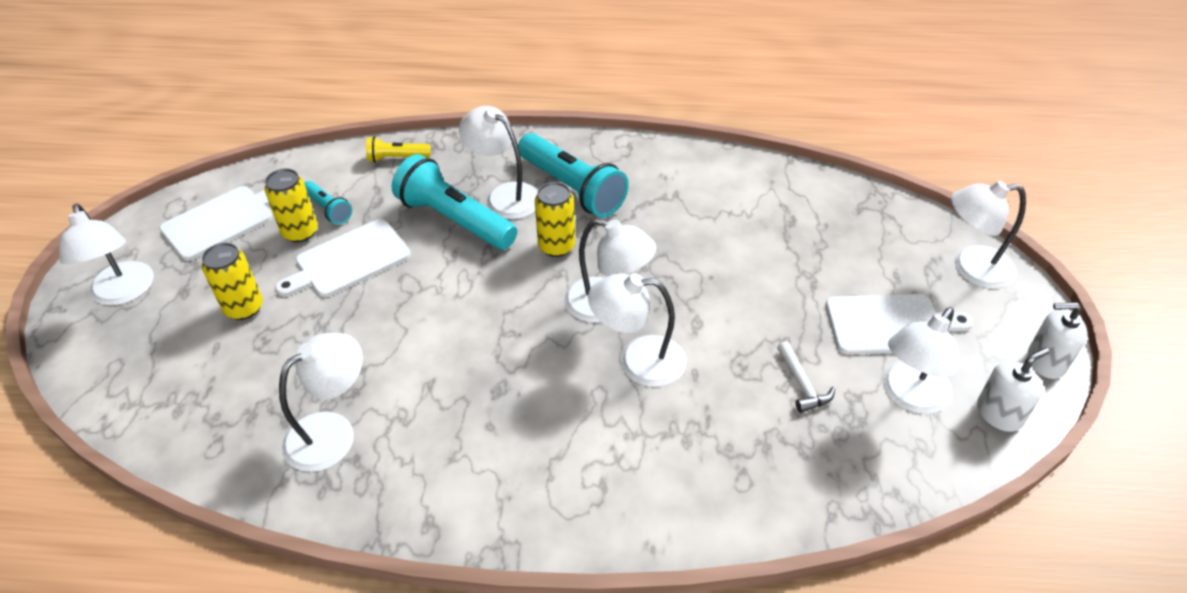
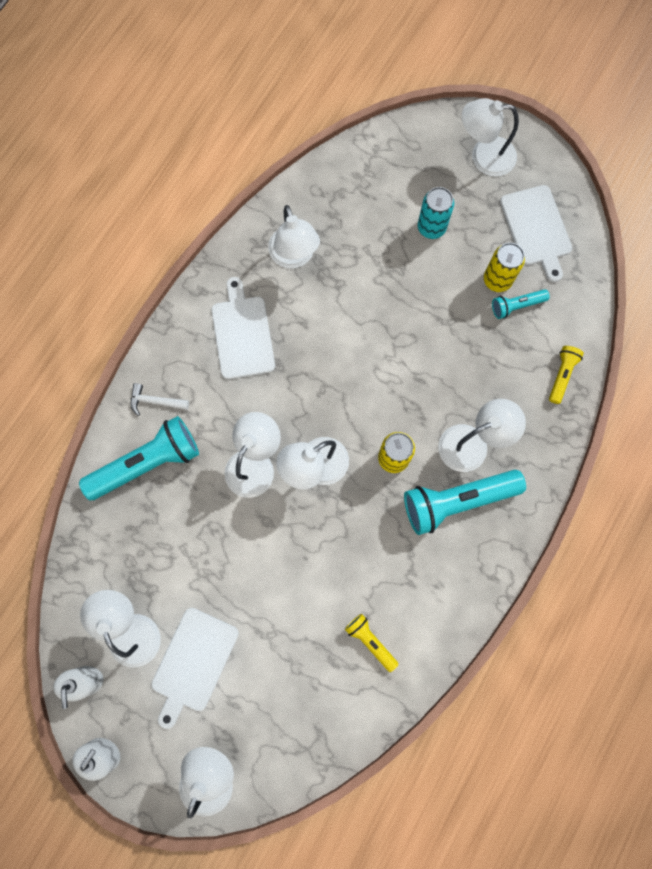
camera: 115 degrees right, 30 degrees up
yellow can [202,243,263,320] -> turquoise can [418,187,454,239]
white cutting board [275,219,411,297] -> white cutting board moved to [211,277,275,379]
turquoise flashlight [392,154,517,250] -> turquoise flashlight moved to [79,416,199,500]
white hammer [777,341,835,413] -> white hammer moved to [131,383,189,416]
none -> yellow flashlight [345,614,399,672]

